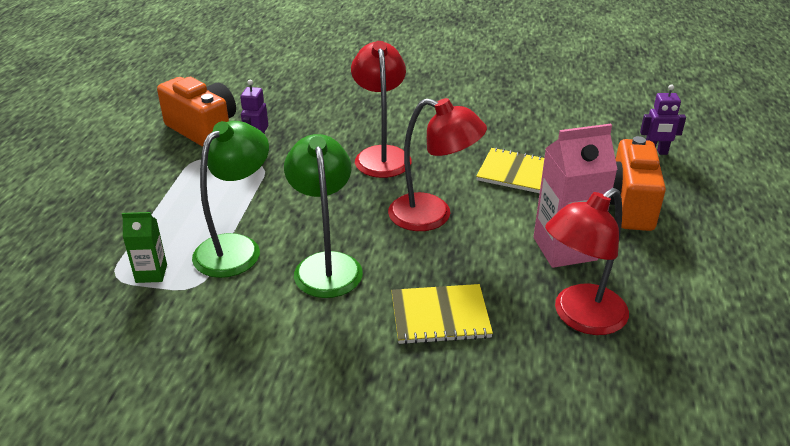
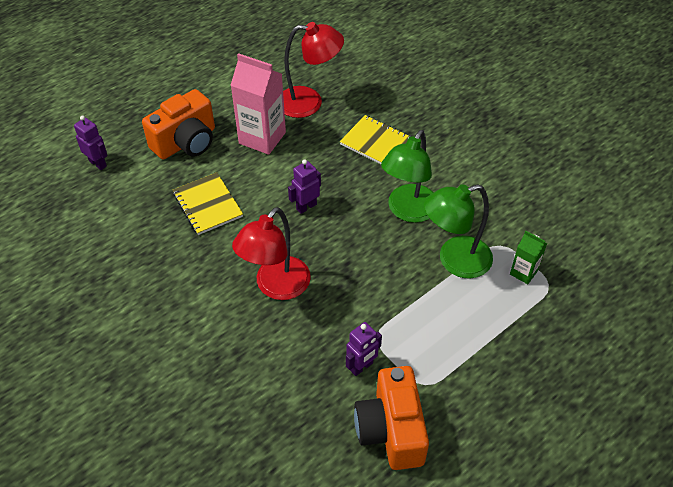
camera: 140 degrees left, 15 degrees up
red lamp [388,98,487,231] -> purple robot [288,159,321,214]

